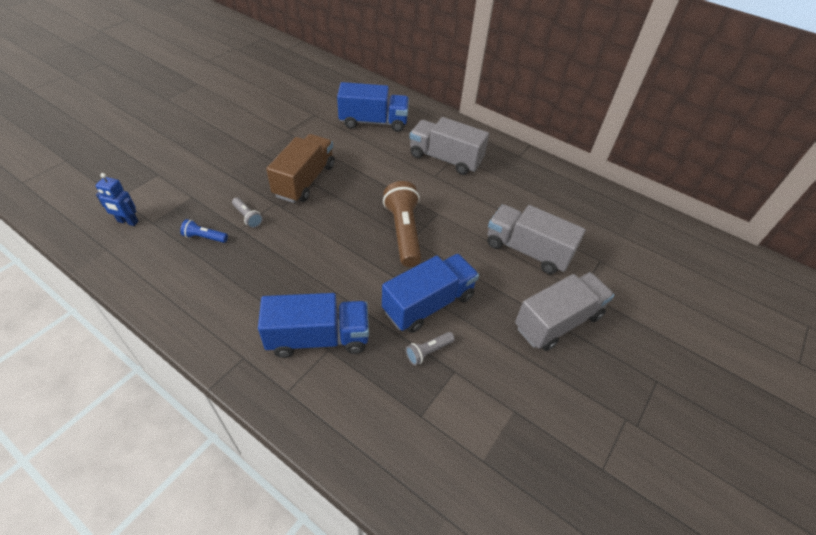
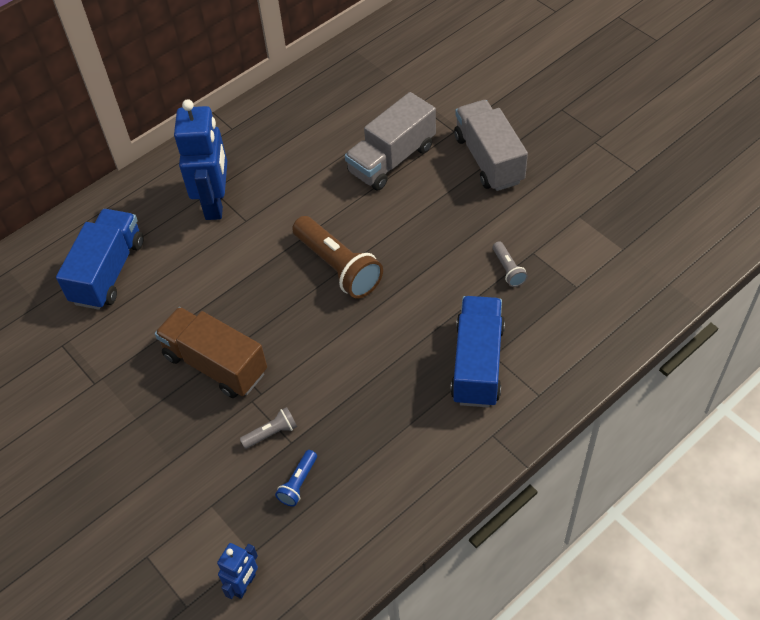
camera: 70 degrees left, 5 degrees up
blue truck [382,254,479,333] -> none
brown flashlight [383,181,421,267] -> brown flashlight turned 135 degrees counterclockwise [292,216,383,299]
grey truck [409,117,489,175] -> blue robot [174,99,227,220]

